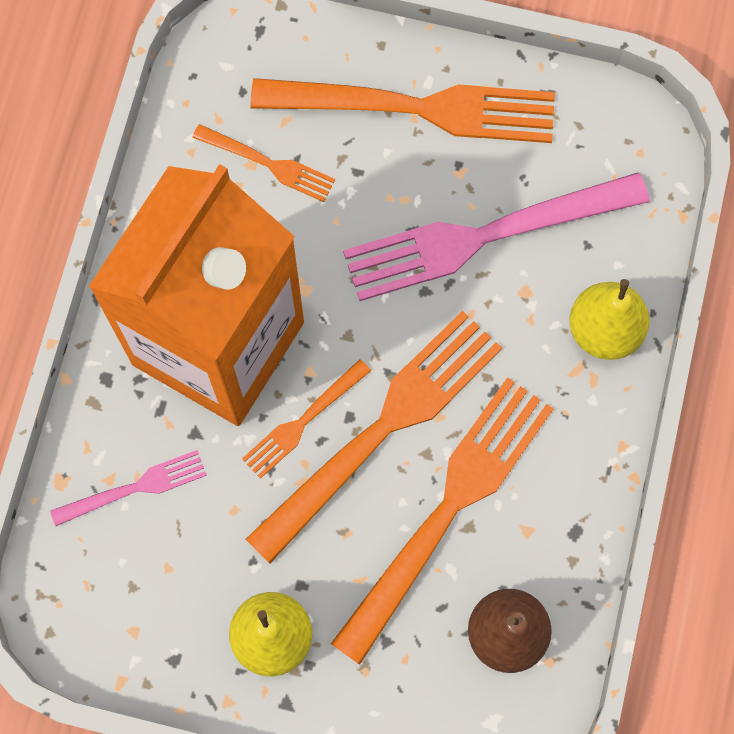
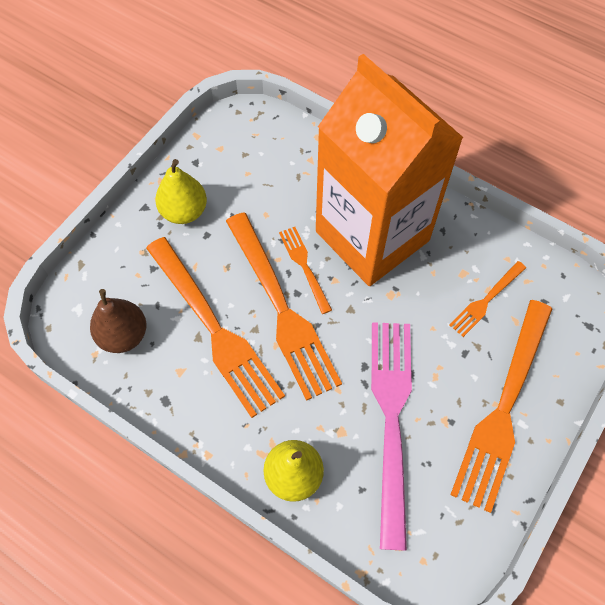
camera: 110 degrees right, 10 degrees down
pink fork [50,450,207,526] -> none

